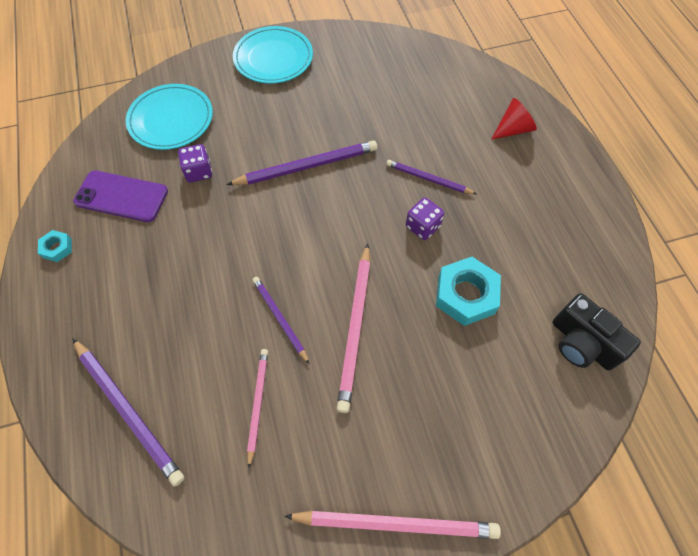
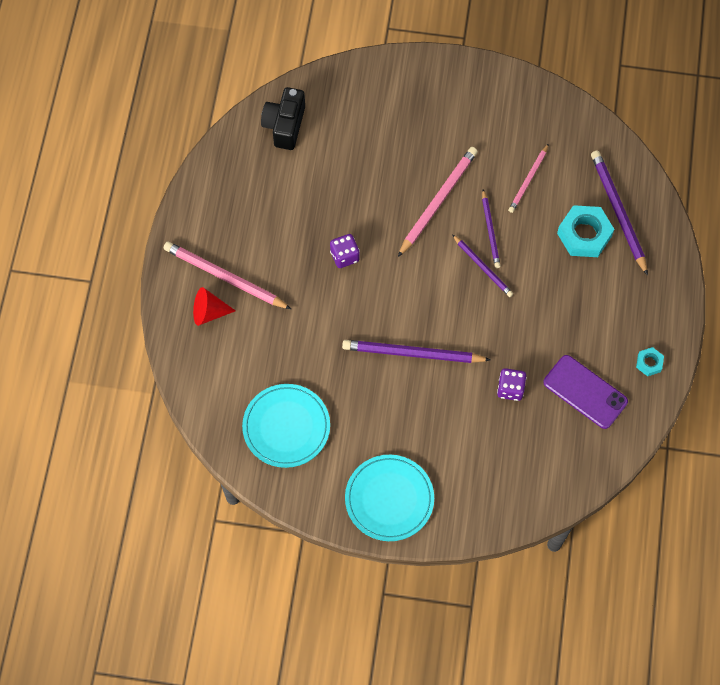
camera: 155 degrees left, 5 degrees up
turquoise plate [126,84,213,150] -> turquoise plate moved to [242,384,330,468]
pink pencil [284,510,501,539] -> pink pencil moved to [163,241,291,309]
purple pencil [386,160,476,194] -> purple pencil moved to [452,234,513,297]
turquoise nut [436,257,501,326] -> turquoise nut moved to [557,205,615,257]
black camera [552,293,641,370] -> black camera turned 150 degrees counterclockwise [261,87,305,150]

